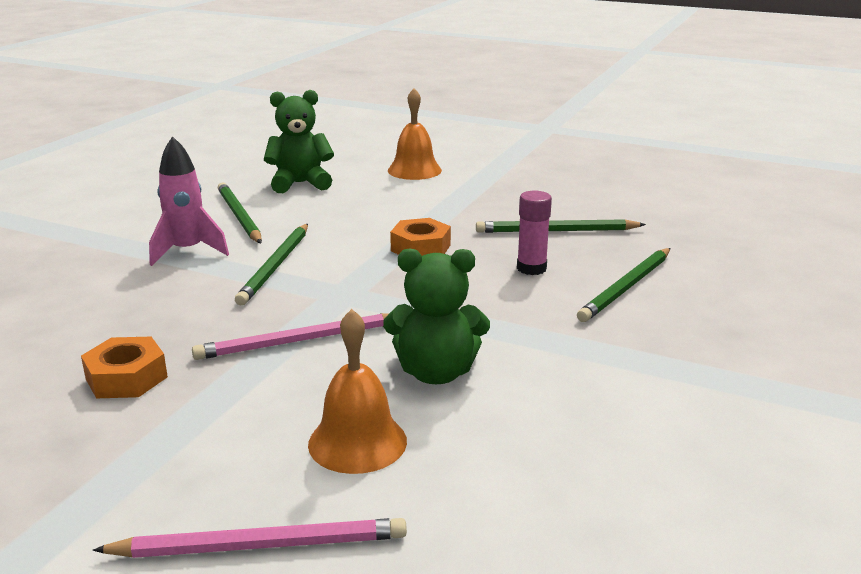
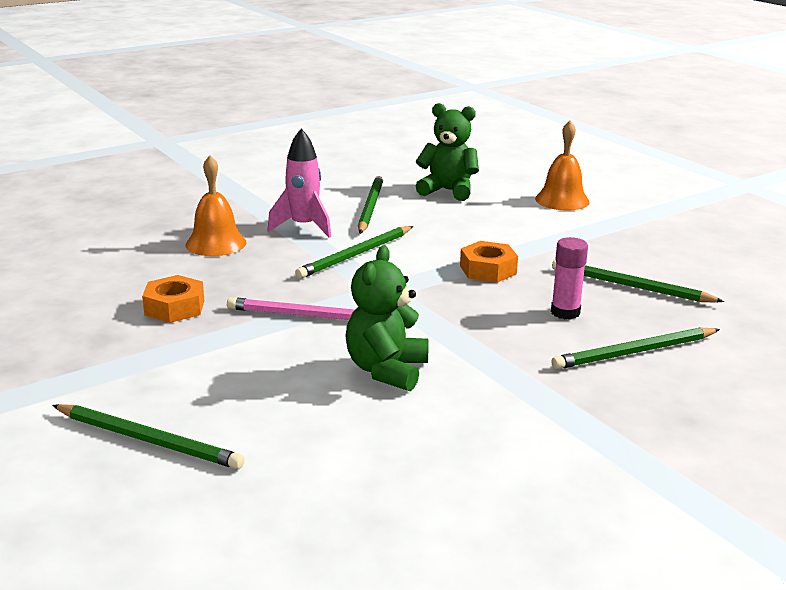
camera: 30 degrees right, 0 degrees up
pink pencil [93,518,407,558] -> green pencil [52,404,245,469]
orange bell [308,309,407,474] -> orange bell moved to [186,156,246,256]
green teddy bear [383,248,490,384] -> green teddy bear turned 75 degrees clockwise [345,246,428,391]

